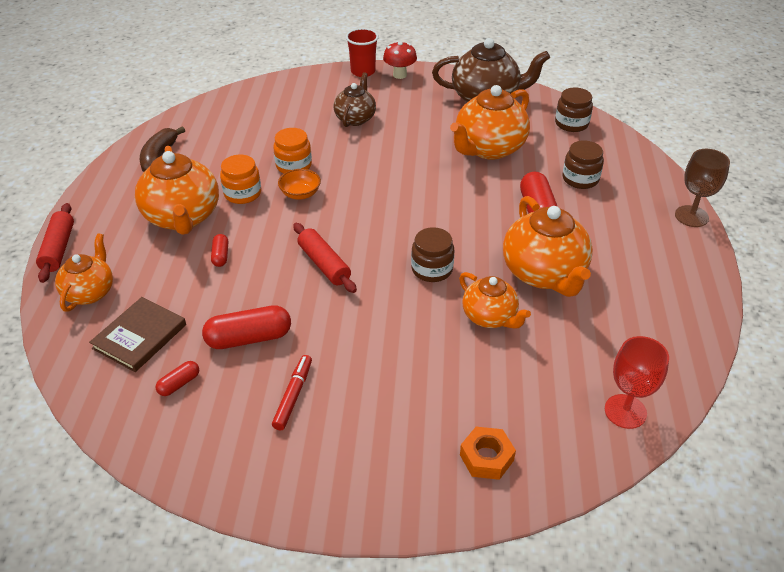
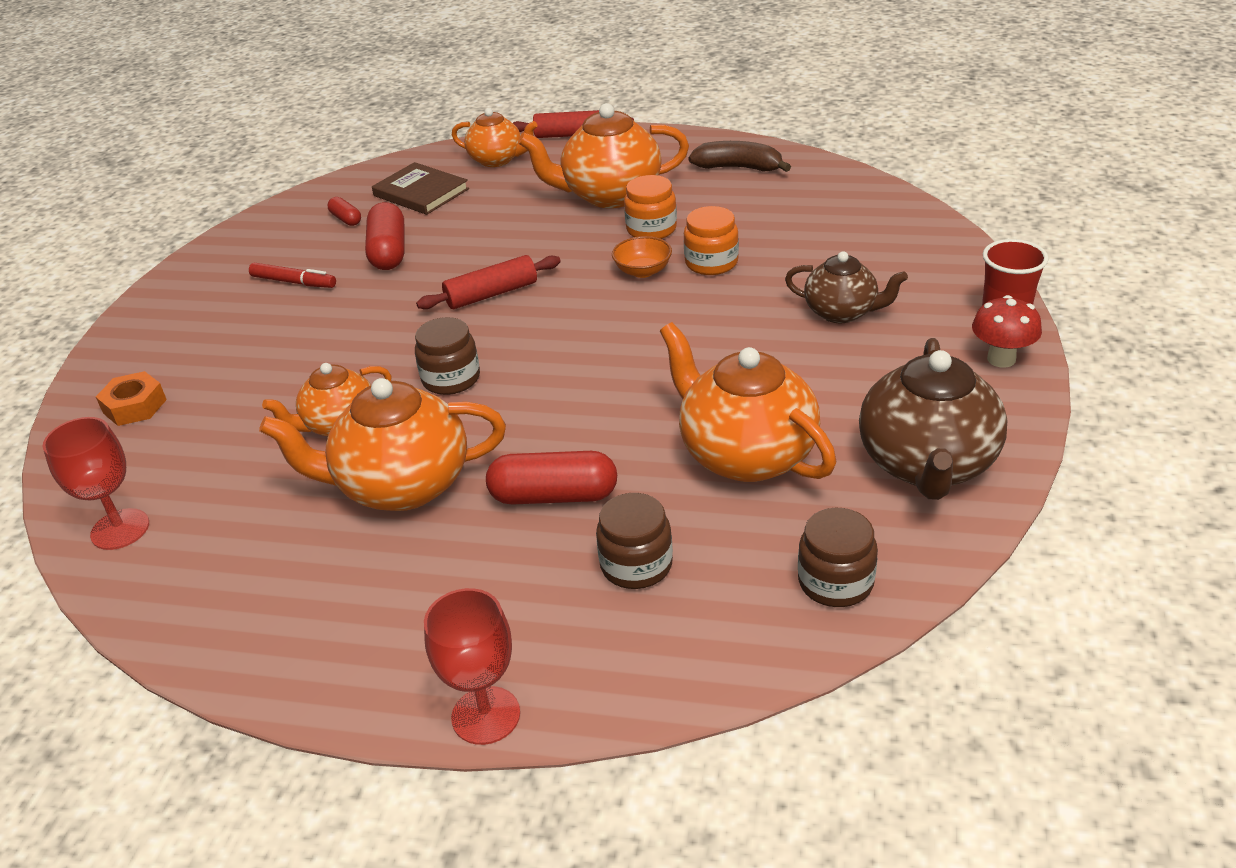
camera: 100 degrees right, 5 degrees down
red capsule [211,234,228,267] -> none
brown goblet [675,149,730,227] -> red goblet [424,588,520,745]

